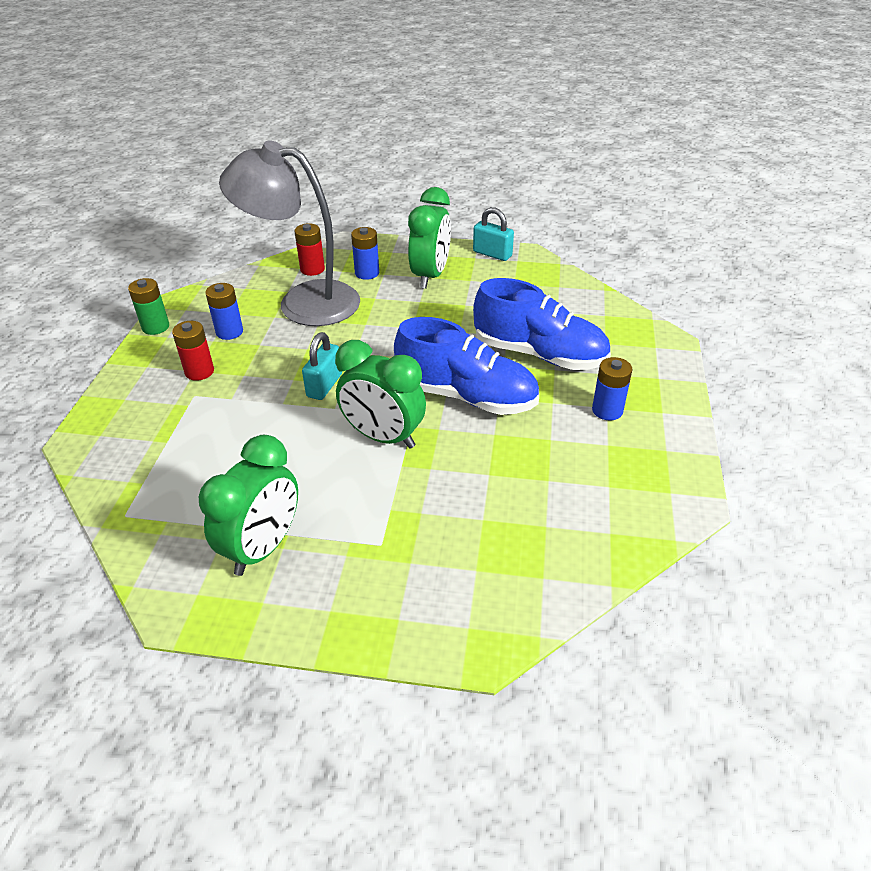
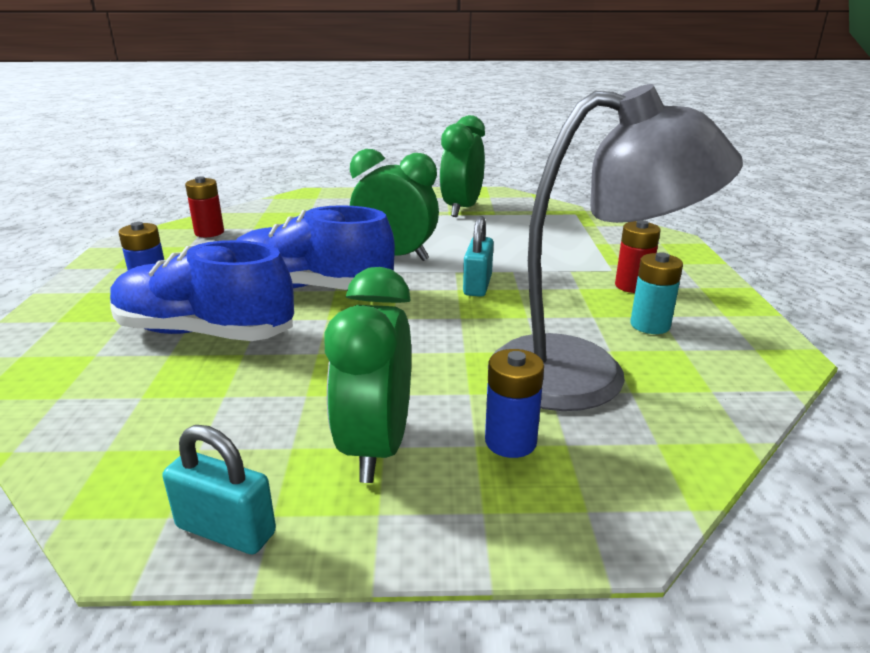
camera: 170 degrees right, 15 degrees down
green battery [128,278,169,335] -> none
blue battery [205,283,243,340] -> turquoise battery [630,252,683,334]
red battery [294,223,325,276] -> red battery moved to [185,176,224,237]

